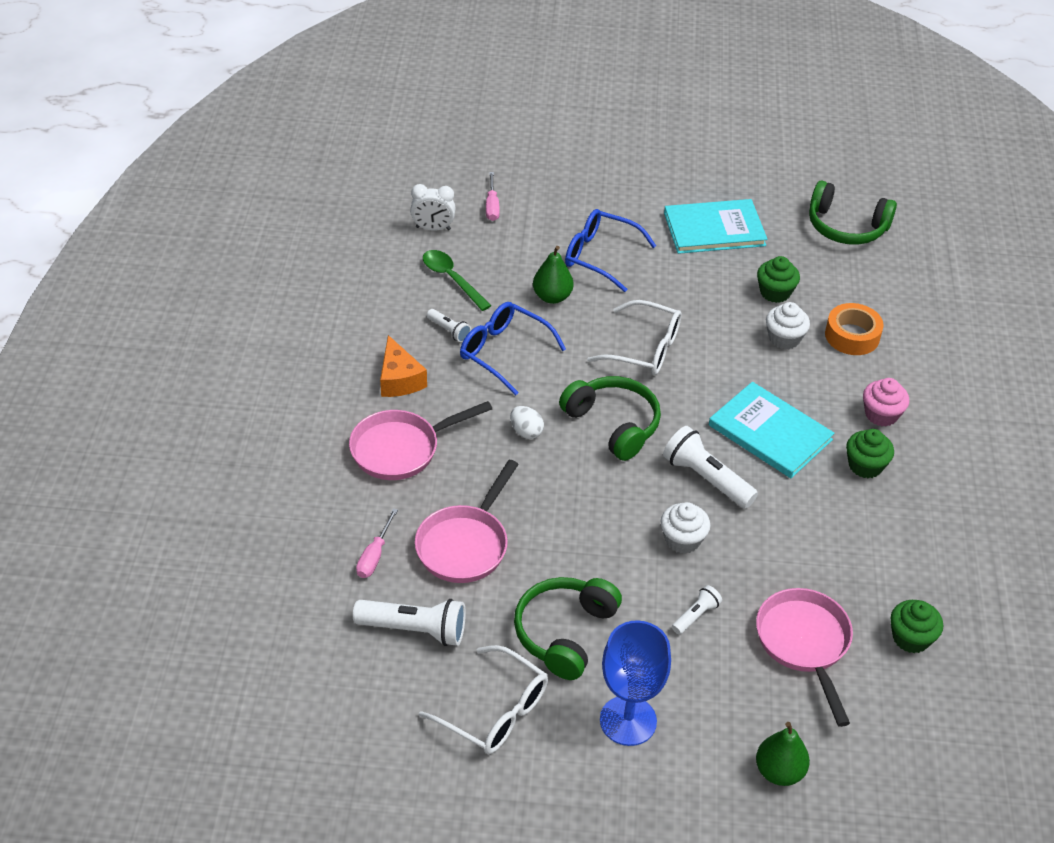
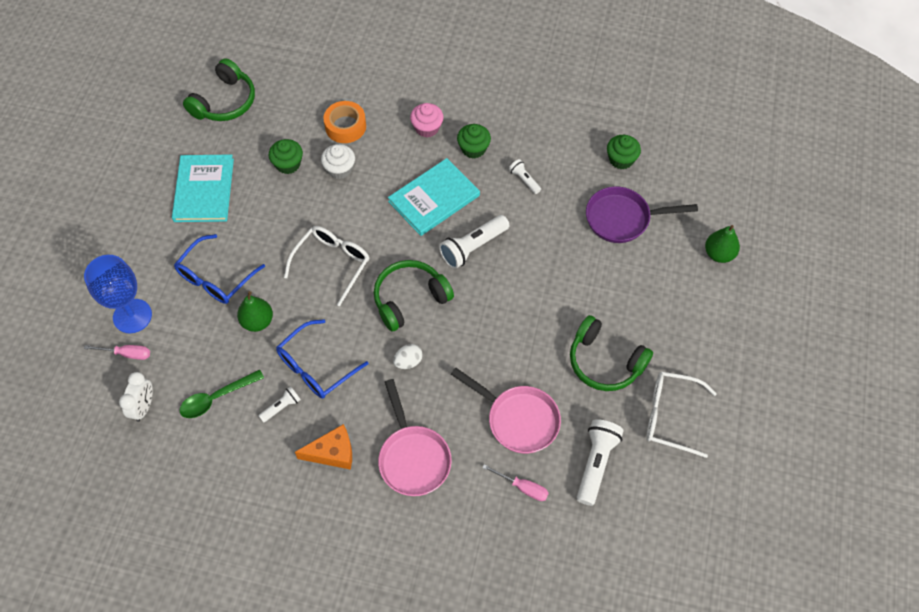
camera: 80 degrees left, 15 degrees up
white glasses [419,645,548,754] -> white glasses turned 120 degrees counterclockwise [646,371,717,458]
blue goblet [600,620,671,746] -> blue goblet moved to [84,255,152,333]
white cupcake [661,502,710,554] -> none
white flashlight [672,585,722,635] -> white flashlight moved to [509,159,541,194]
pink pan [756,588,853,727] -> purple pan [586,186,698,243]

